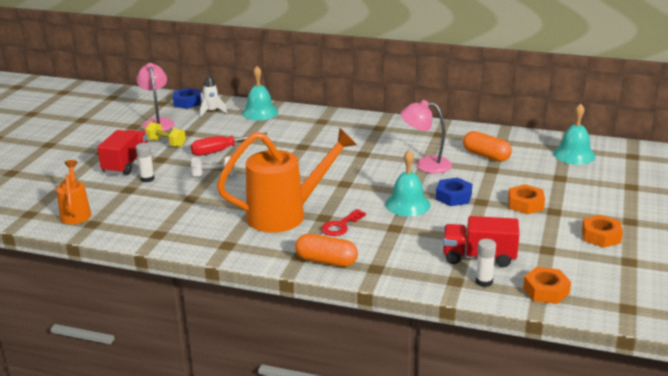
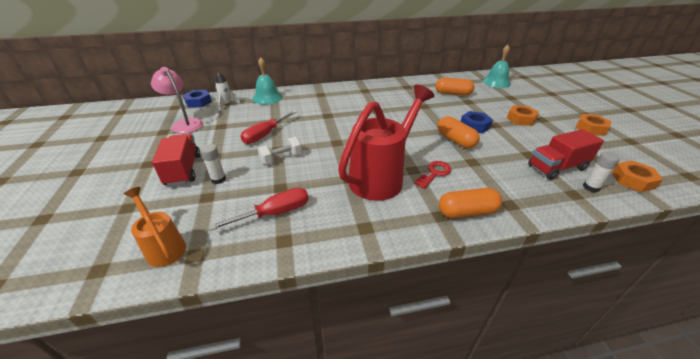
camera: 30 degrees left, 10 degrees up
yellow dumbbell [145,122,186,147] -> none
orange watering can [217,128,357,233] -> red watering can [338,85,434,201]
red key [321,209,366,236] -> red key turned 150 degrees counterclockwise [414,161,451,189]
turquoise bell [385,150,431,216] -> orange capsule [437,116,480,148]
pink lamp [401,100,452,174] -> none
none -> red screwdriver [208,188,309,231]

